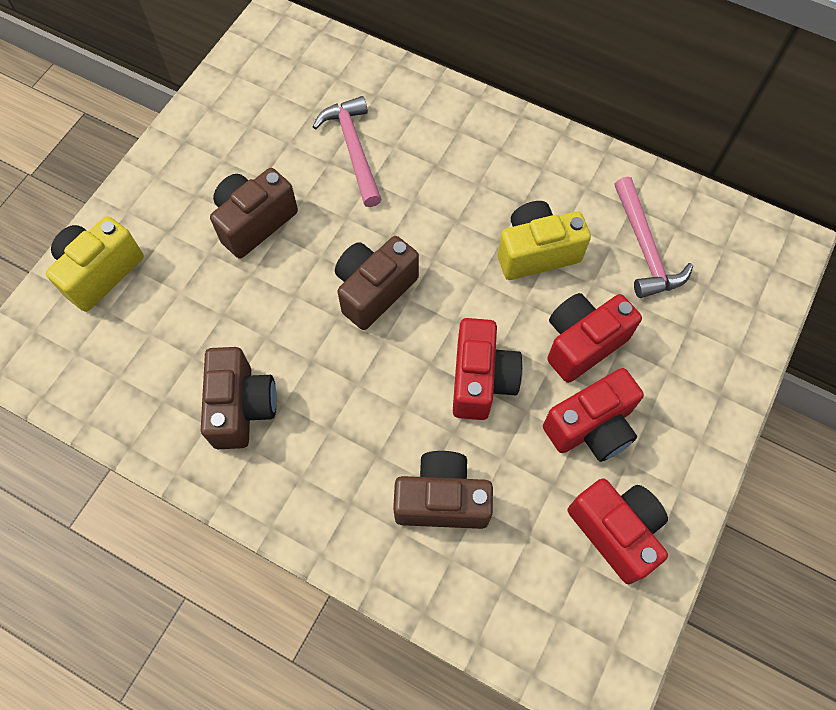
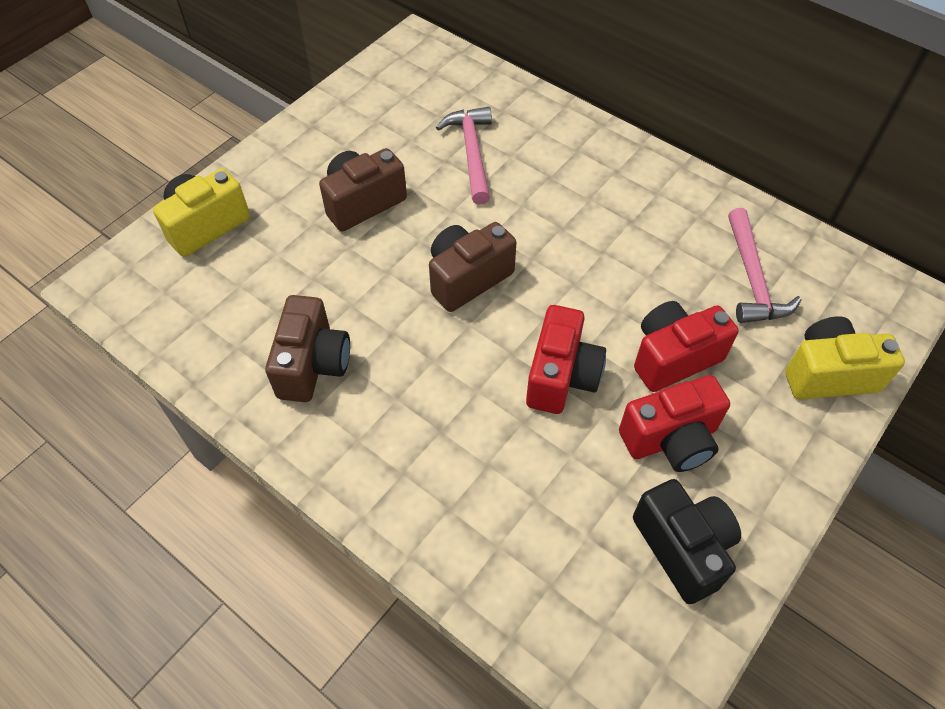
camera: 10 degrees right, 10 degrees down
brown camera [393,451,493,529] -> none
yellow camera [497,201,591,280] -> yellow camera moved to [785,316,905,399]
red camera [568,479,668,584] -> black camera [633,479,741,604]

